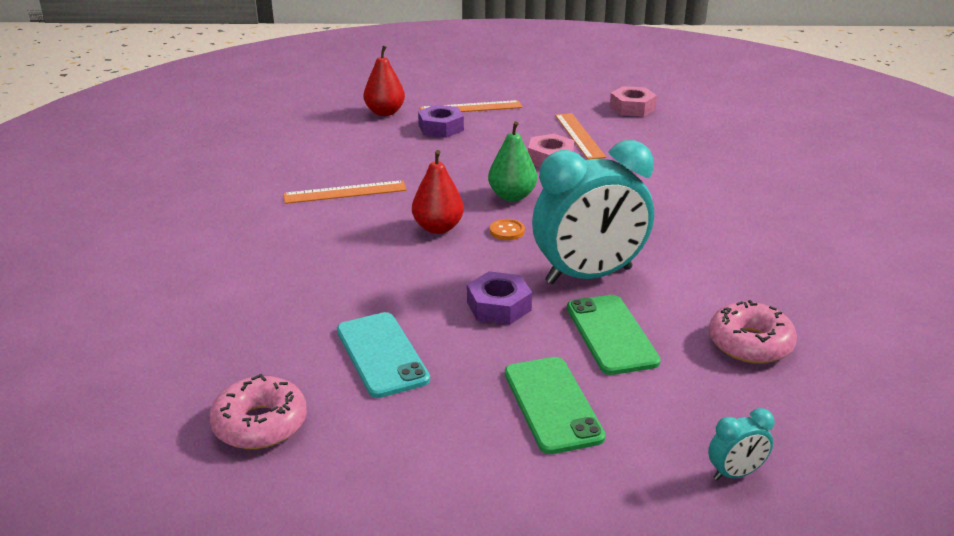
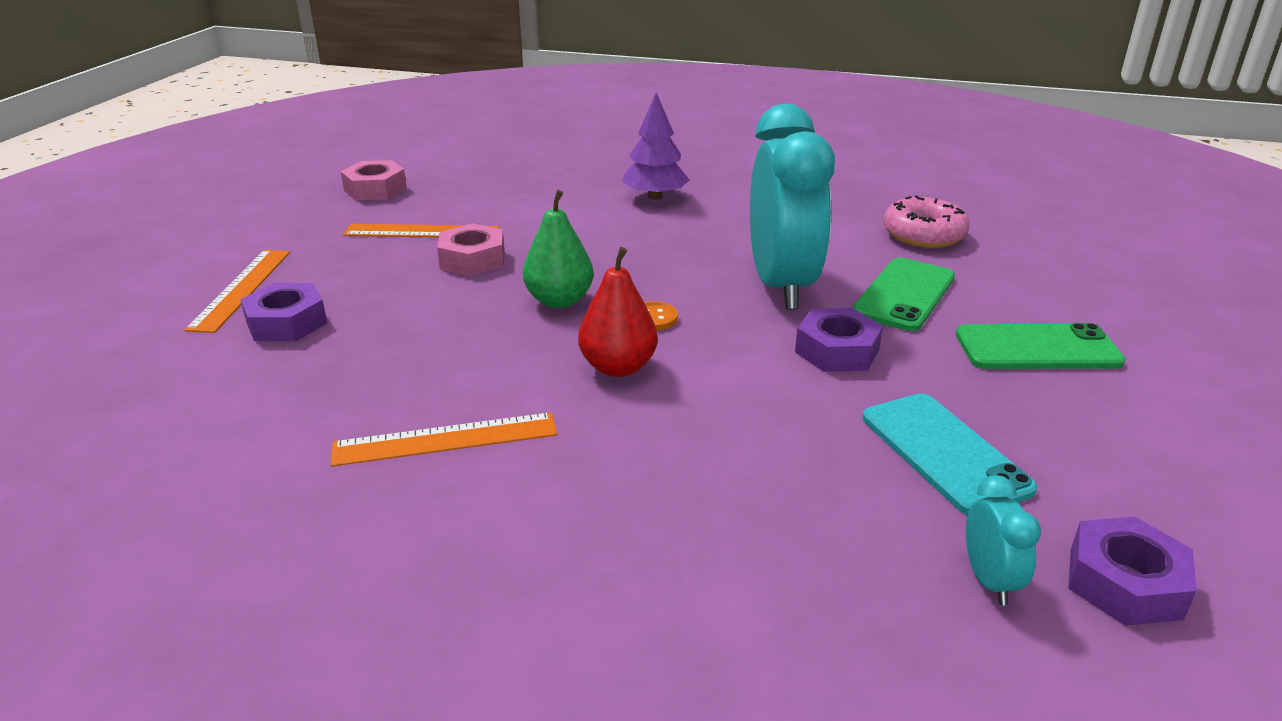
camera: 75 degrees left, 0 degrees up
pink donut [209,374,307,449] -> purple nut [1068,517,1197,626]
orange ruler [283,180,407,204] -> orange ruler turned 75 degrees clockwise [331,412,557,467]
turquoise phone [337,312,430,398] -> turquoise phone turned 75 degrees clockwise [863,393,1037,515]
red pear [363,46,405,116] -> none
green phone [567,295,661,375] -> green phone turned 60 degrees counterclockwise [852,258,955,331]
turquoise clock [708,408,774,480] -> turquoise clock moved to [966,475,1041,605]
none -> purple tree [622,93,690,200]

